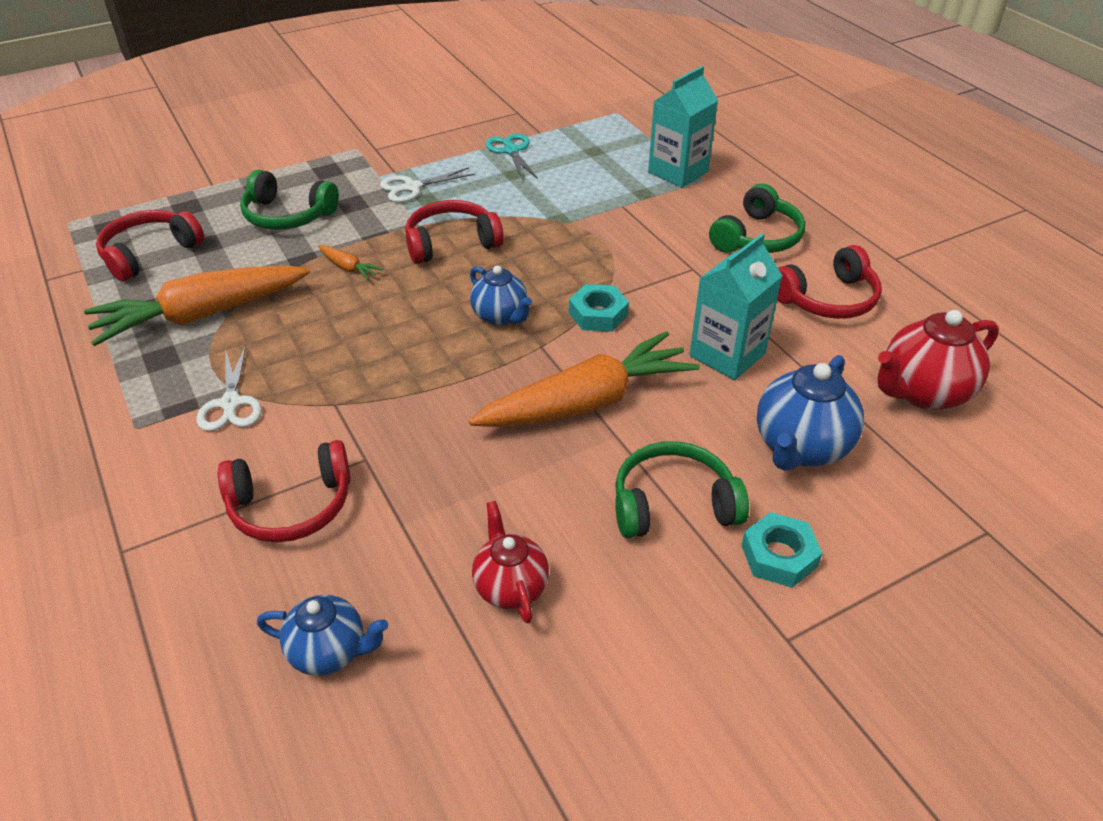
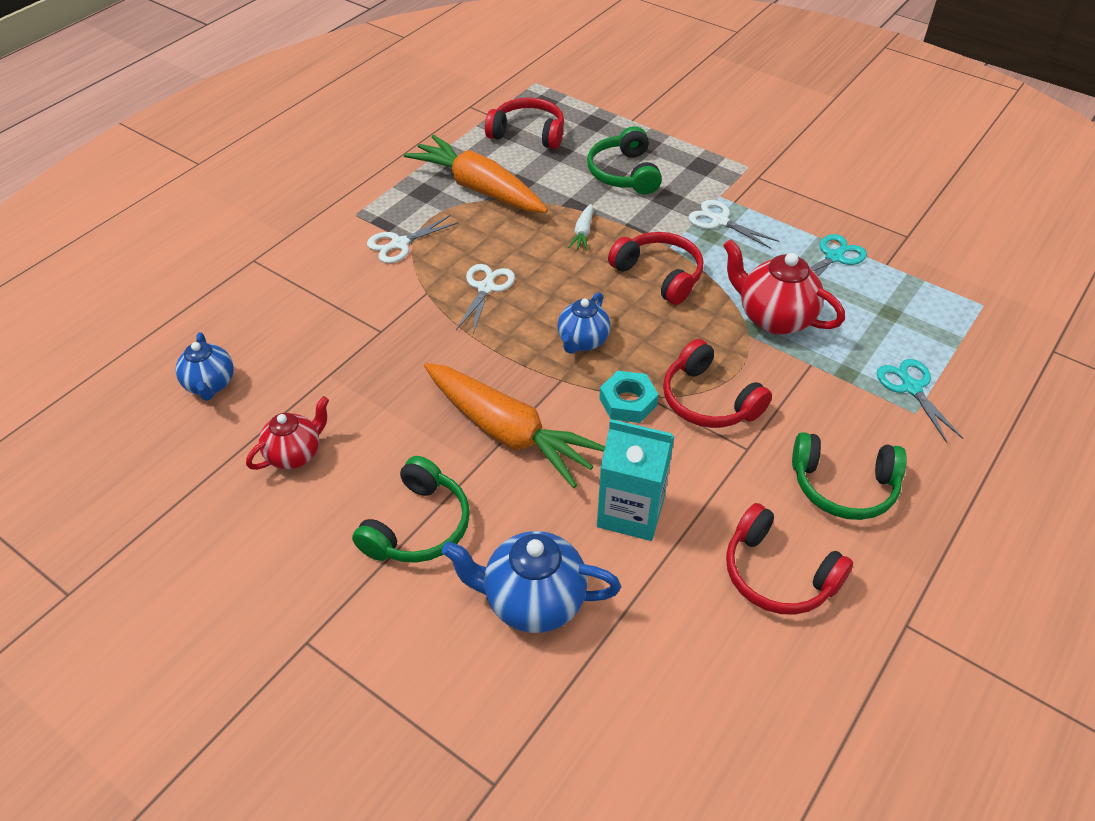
camera: 65 degrees right, 5 degrees up
red headphones [218,440,351,542] -> red headphones moved to [663,339,772,428]
orange carrot [318,245,383,280] -> white carrot [568,204,593,250]
green headphones [615,441,749,538] -> green headphones turned 60 degrees clockwise [352,456,470,563]
turquoise carton [648,66,718,188] -> turquoise scissors [877,359,964,443]
turquoise nut [742,512,822,588] -> none
red teapot [878,310,999,410] -> red teapot moved to [723,239,845,335]
none -> white scissors [456,264,515,334]

